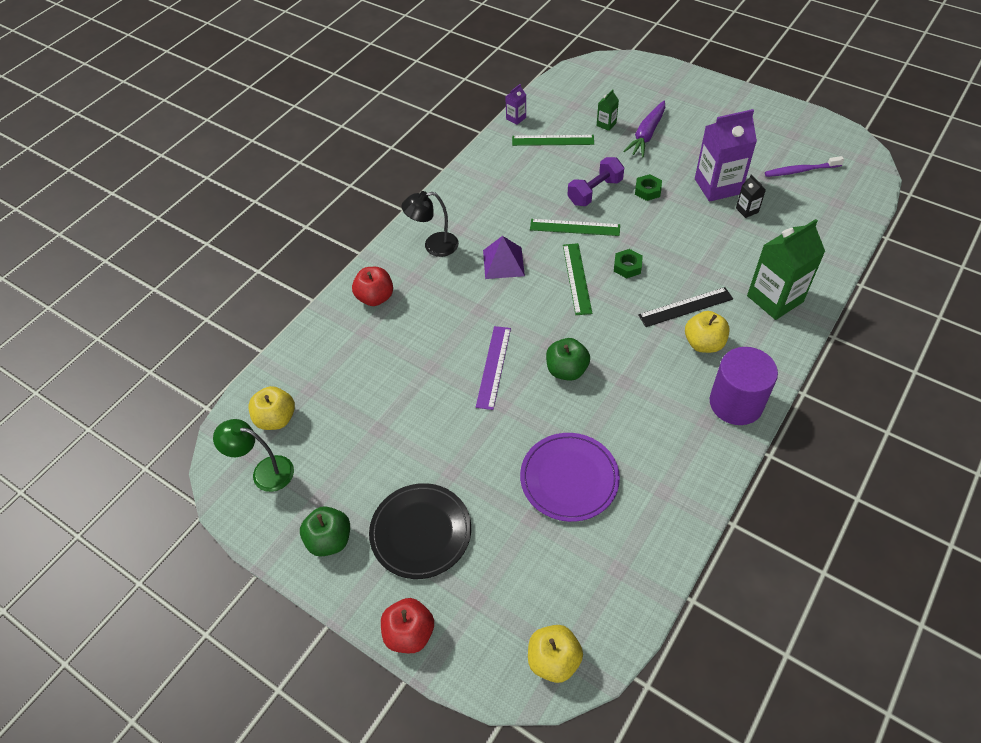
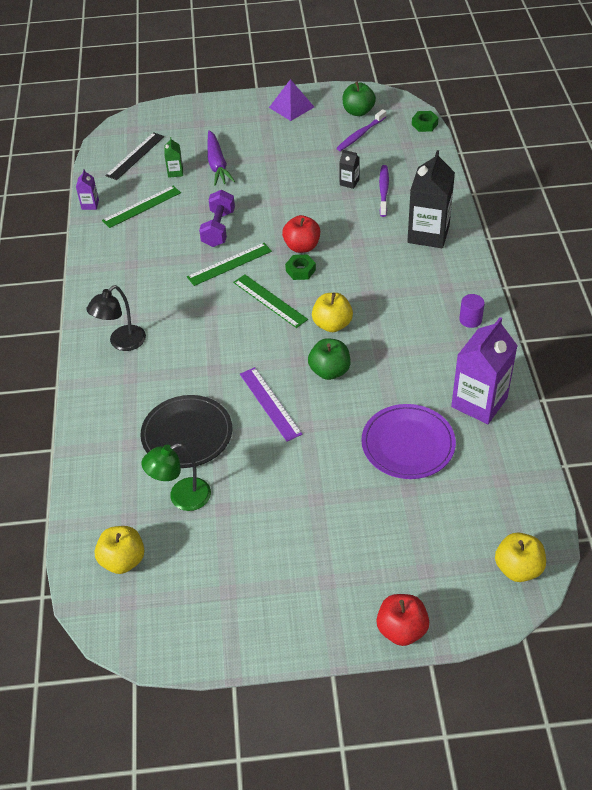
camera: 40 degrees left, 5 degrees down
green lamp [213,419,294,492] -> green lamp moved to [141,443,211,511]
green apple [300,506,350,557] -> green apple moved to [343,81,376,116]
red apple [352,267,393,306] -> red apple moved to [282,215,320,253]
black plate [369,483,471,579] -> black plate moved to [140,395,232,468]
purple pyramid [483,236,525,279] -> purple pyramid moved to [269,79,314,121]
green nut [635,174,662,201] -> green nut moved to [412,111,439,132]
black ruler [638,287,733,327] -> black ruler moved to [105,132,164,180]
yellow apple [685,311,730,353] -> yellow apple moved to [312,293,353,332]
purple carton [695,109,757,202] -> purple carton moved to [451,317,518,424]
purple cylinder [710,347,778,425] -> purple cylinder [459,294,485,328], size x0.47
green carton [747,219,825,320] -> black carton [407,150,455,248]
none -> purple toothbrush [379,165,389,217]

